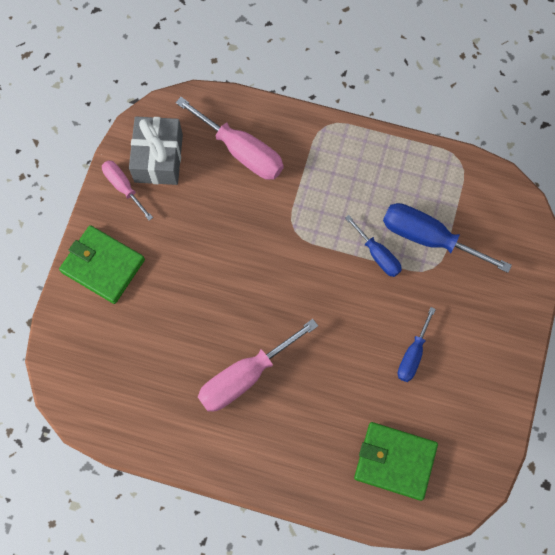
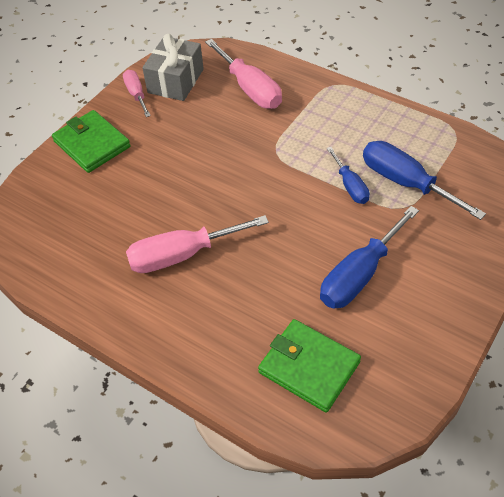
camera: 20 degrees right, 20 degrees down
blue screwdriver [398,307,436,382] -> blue screwdriver [320,206,419,309], size x1.71

